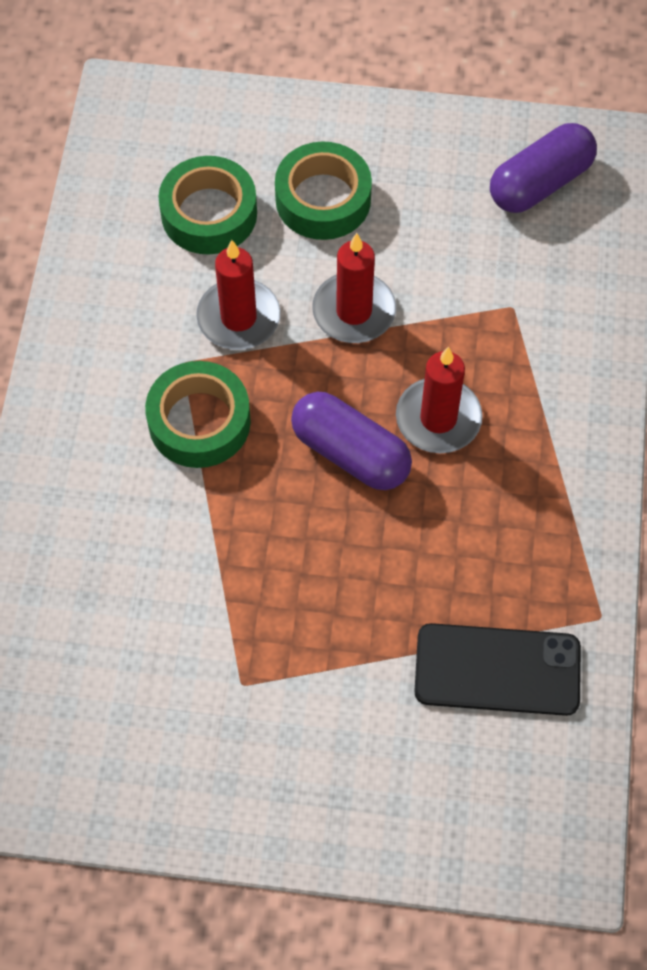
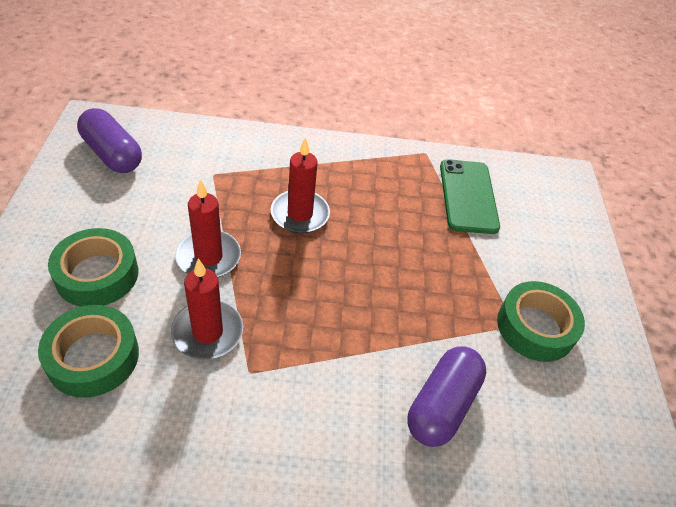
camera: 100 degrees left, 15 degrees down
green tape [145,361,251,468] -> green tape moved to [497,281,585,362]
purple capsule [291,391,412,490] -> purple capsule moved to [407,347,486,447]
black phone [414,623,581,716] -> green phone [440,159,500,234]

